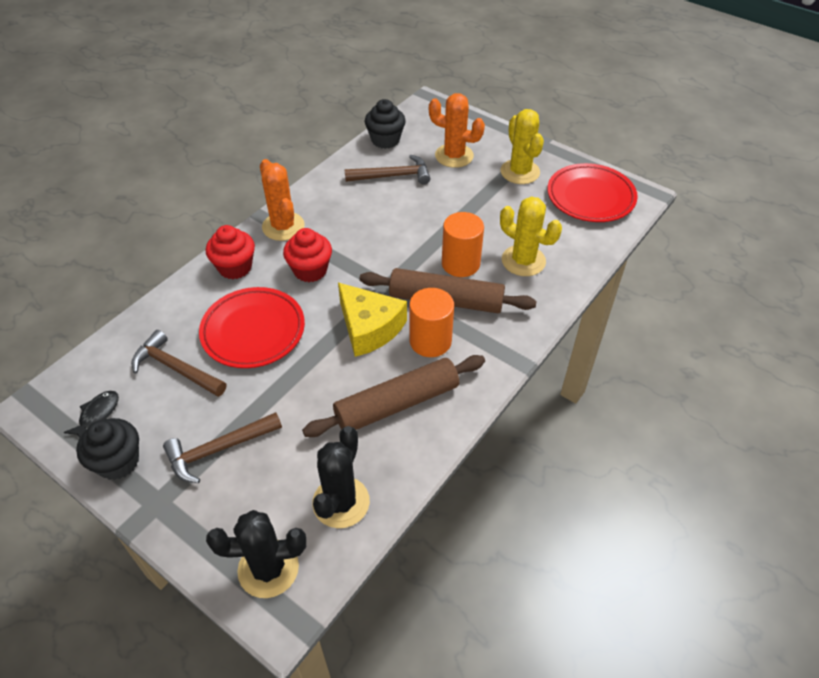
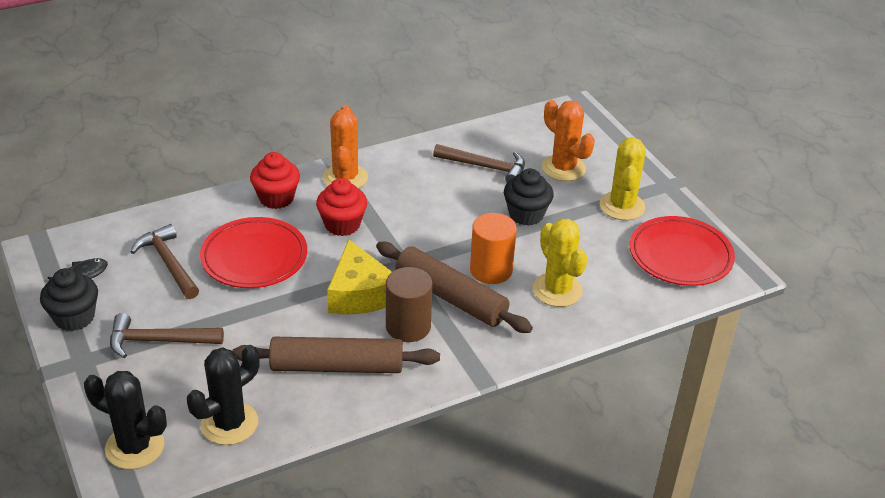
camera: 25 degrees right, 10 degrees down
black cupcake [365,99,406,149] -> black cupcake moved to [504,168,554,226]
orange cylinder [410,288,454,357] -> brown cylinder [386,267,432,342]

